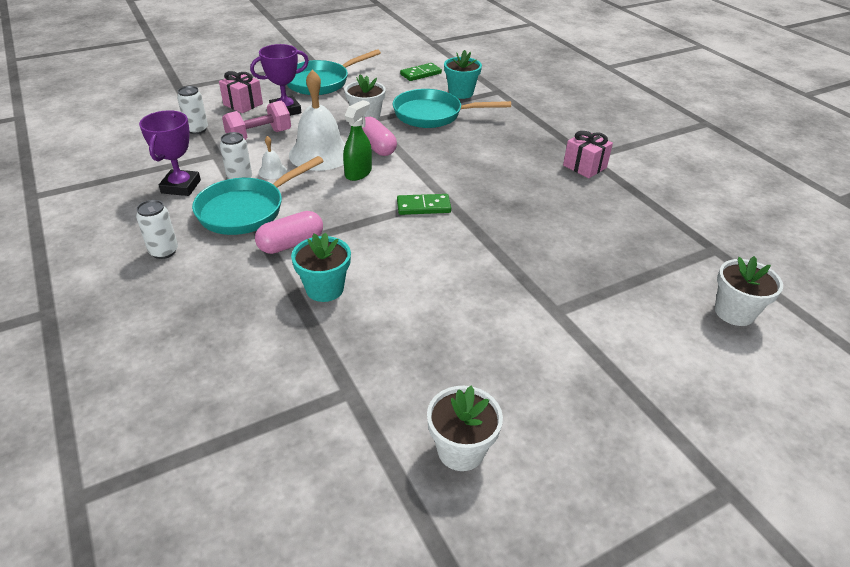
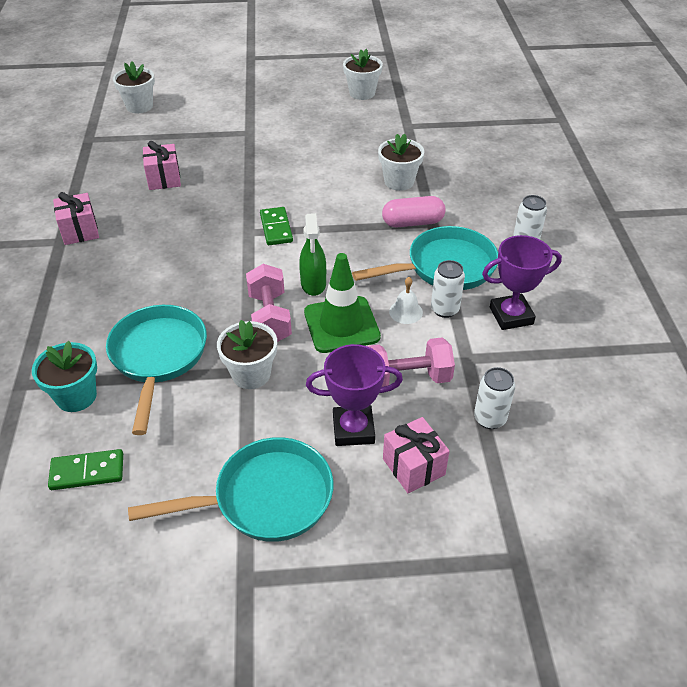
camera: 155 degrees left, 5 degrees up
purple trophy [139,110,201,196] -> purple trophy turned 45 degrees clockwise [482,235,562,330]
white bell [289,69,345,171] -> green traffic cone [304,253,381,353]
turquoise flower pot [291,232,351,302] -> white flower pot [378,133,424,191]
green spray bottle [343,100,372,181] -> green spray bottle turned 60 degrees counterclockwise [299,213,326,296]
pink capsule [362,117,397,156] -> pink dumbbell [246,264,292,342]
turquoise pan [393,89,511,128] -> turquoise pan turned 120 degrees counterclockwise [106,305,207,435]
green domino [397,194,451,215] -> green domino turned 60 degrees clockwise [260,207,293,245]
none -> pink gift [143,141,181,190]

